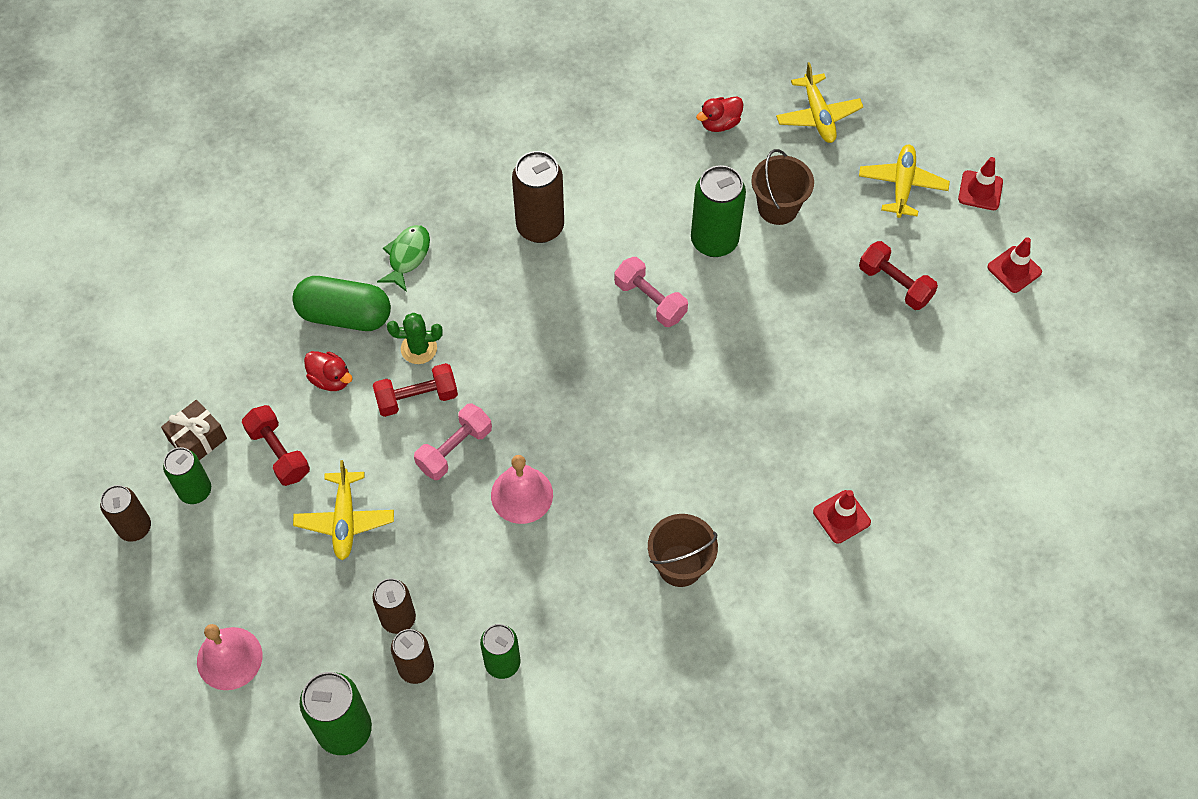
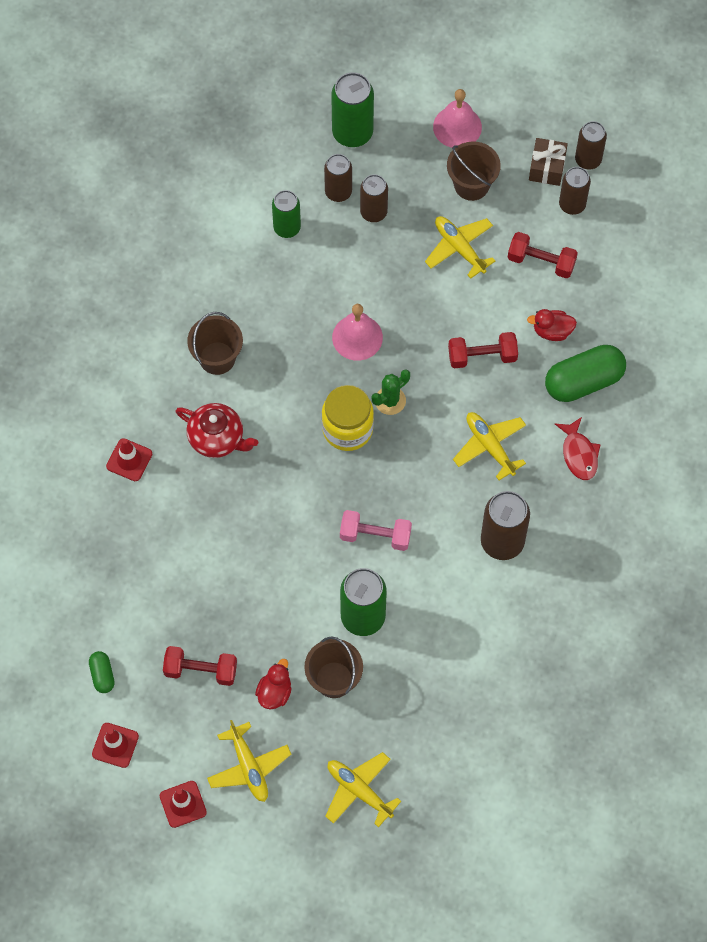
camera: 145 degrees right, 5 degrees up
brown gift [161,400,227,460] -> brown gift moved to [529,138,568,186]
green can [163,447,211,504] -> brown can [559,167,591,215]
red dumbbell [373,363,458,417] -> red dumbbell turned 45 degrees clockwise [448,332,518,368]
green fish [377,225,430,292] -> red fish [555,417,601,480]
green cactus [387,312,442,364] -> green cactus moved to [372,369,410,415]
pink dumbbell [414,403,492,480] -> none
red duck [696,97,744,132] -> red duck moved to [255,659,292,709]
none -> green capsule [89,651,115,693]
none -> red teapot [176,403,258,458]
none -> yellow jar [322,385,374,451]
none -> brown bucket [447,141,501,201]
none -> yellow plane [453,412,526,480]

